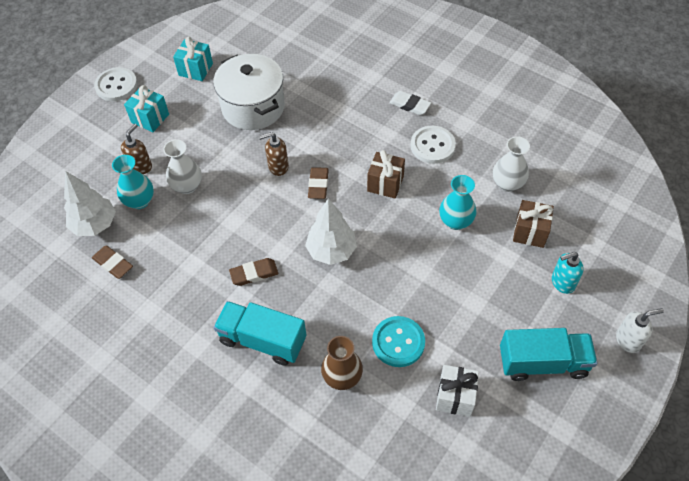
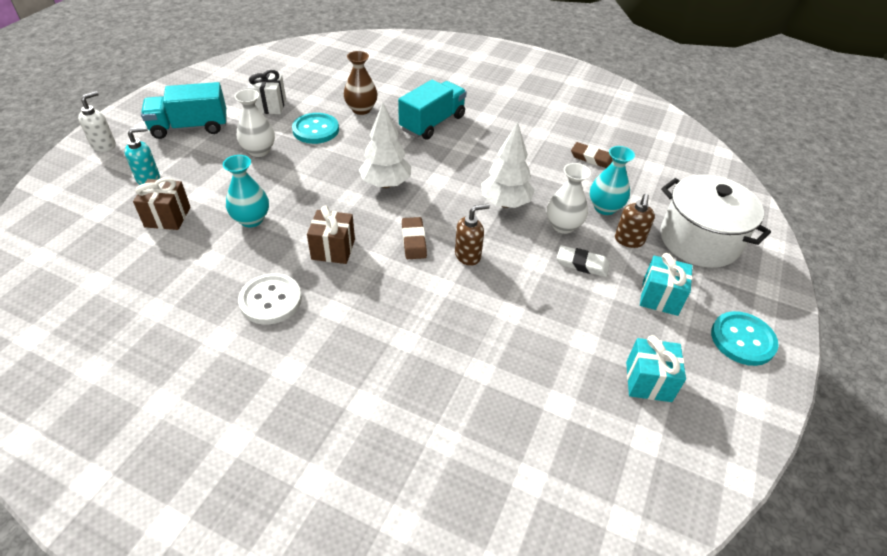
camera: 165 degrees right, 10 degrees down
white tree [64,171,116,236] -> white tree moved to [481,122,535,208]
white button [94,67,138,101] -> turquoise button [711,311,779,366]
white pot [213,54,285,130] -> white pot moved to [660,175,771,268]
turquoise truck [214,301,306,366] -> turquoise truck turned 60 degrees counterclockwise [398,80,467,140]
brown eraser [229,258,278,286] -> none
white eraser [389,91,431,115] -> white eraser moved to [557,245,610,277]
white vase [493,136,530,192] -> white vase moved to [234,89,275,157]
white soap dispenser [616,308,664,353] -> white soap dispenser turned 150 degrees clockwise [78,91,116,152]

